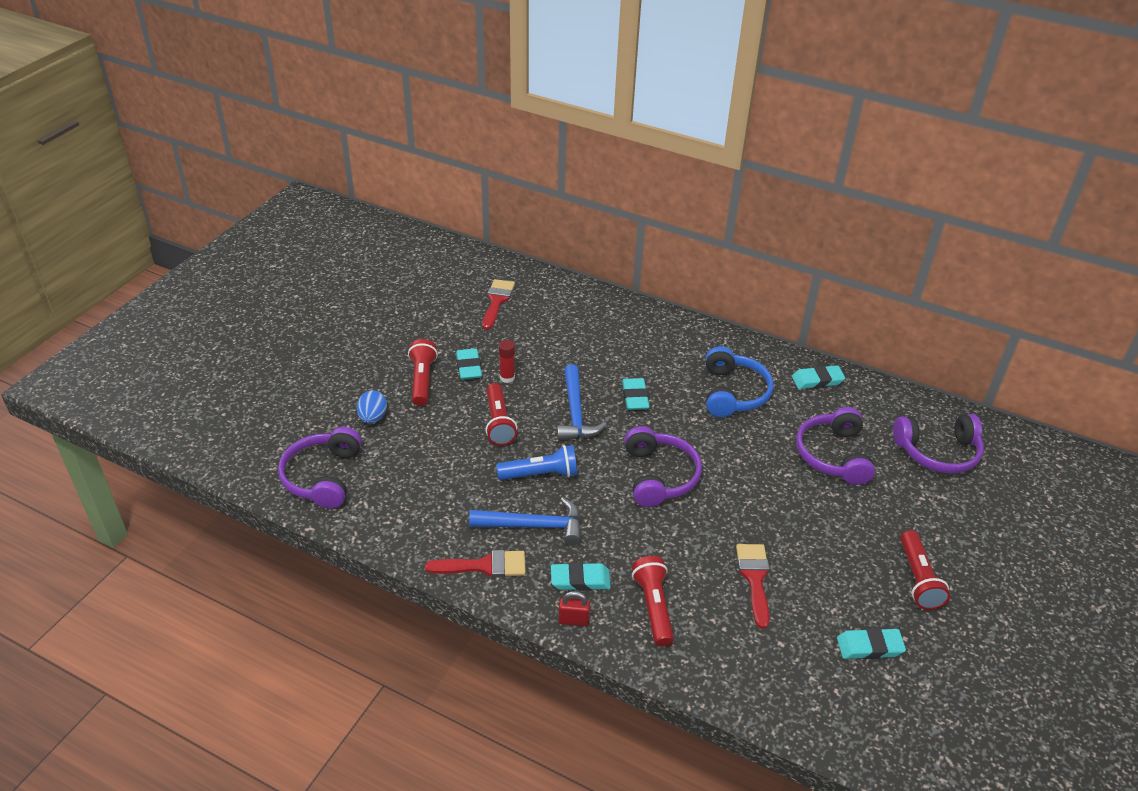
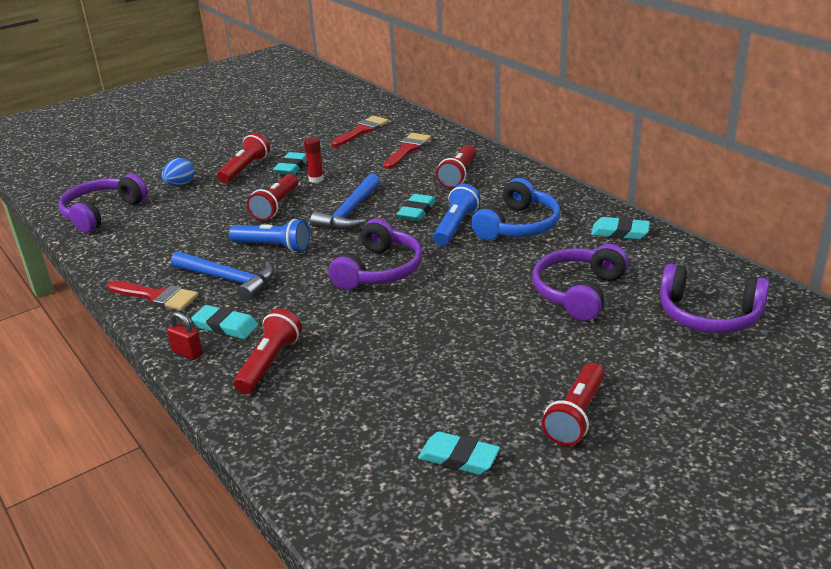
camera: 30 degrees right, 10 degrees down
red brush [736,544,770,629] -> red brush moved to [383,133,431,169]
none -> blue flashlight [433,184,480,246]
none -> red flashlight [436,145,476,188]

